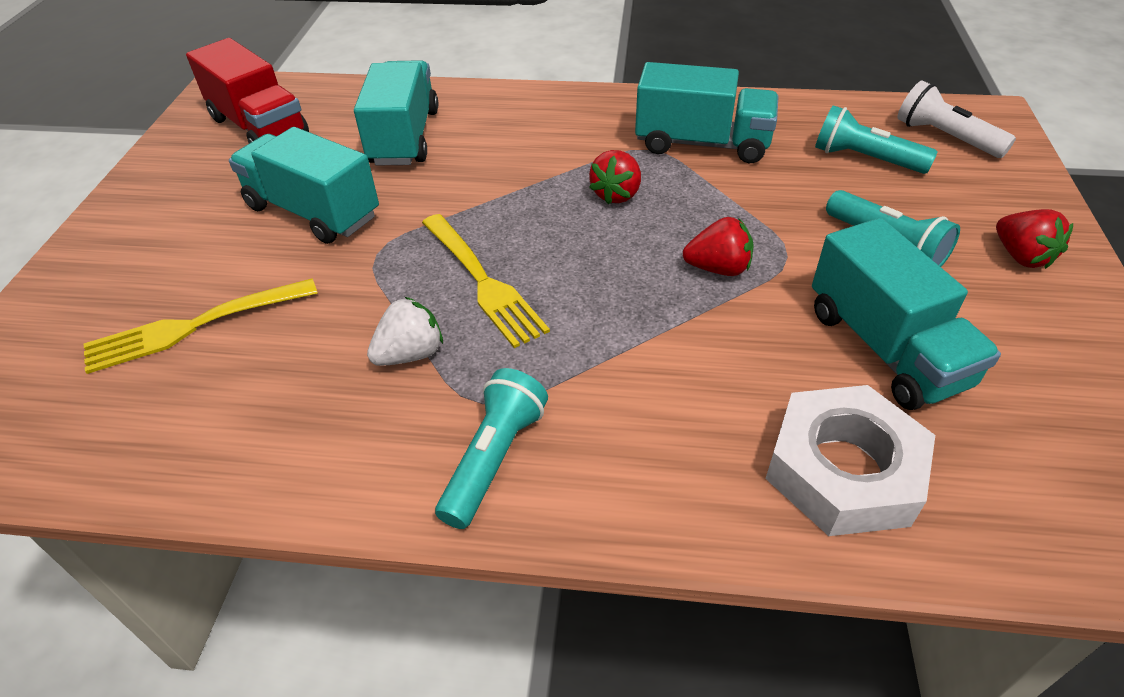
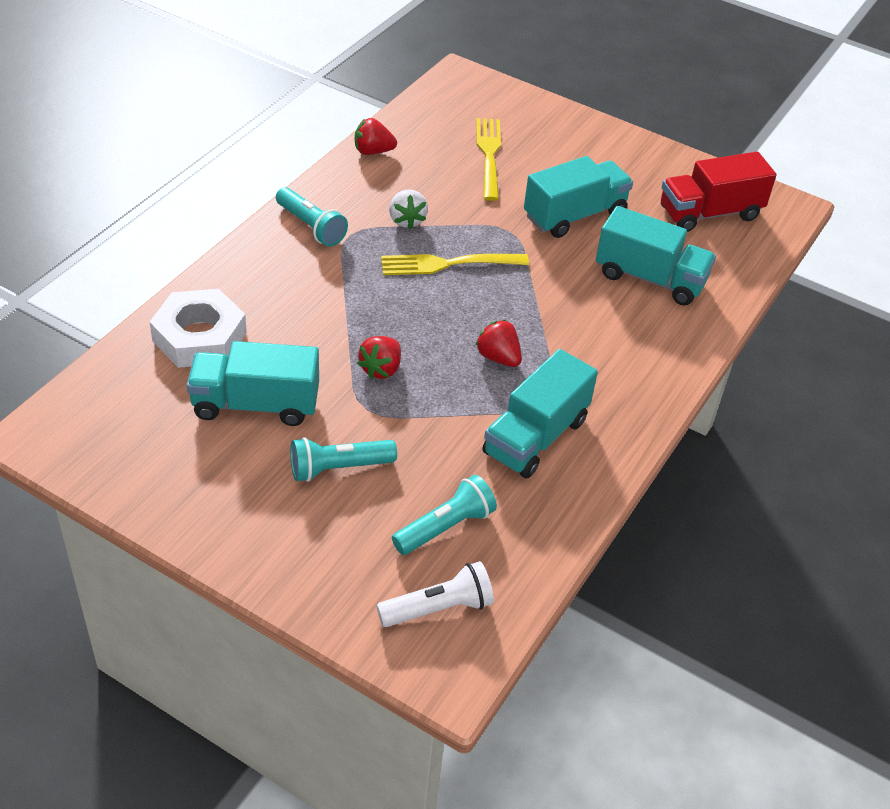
camera: 110 degrees right, 0 degrees up
red strawberry [996,209,1073,269] -> red strawberry moved to [355,118,397,155]

